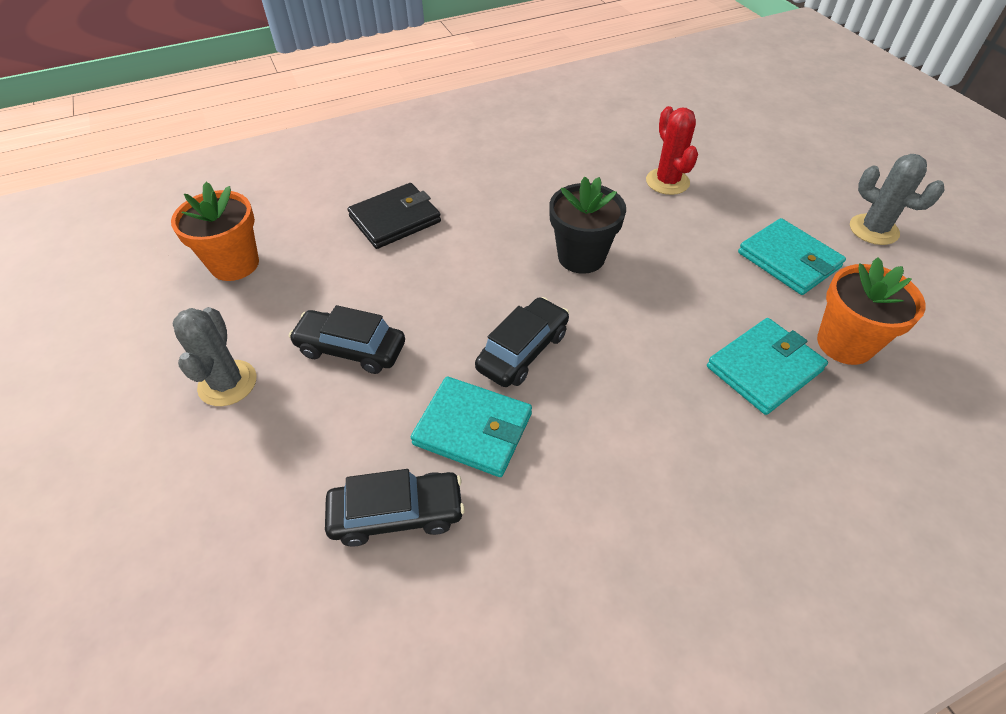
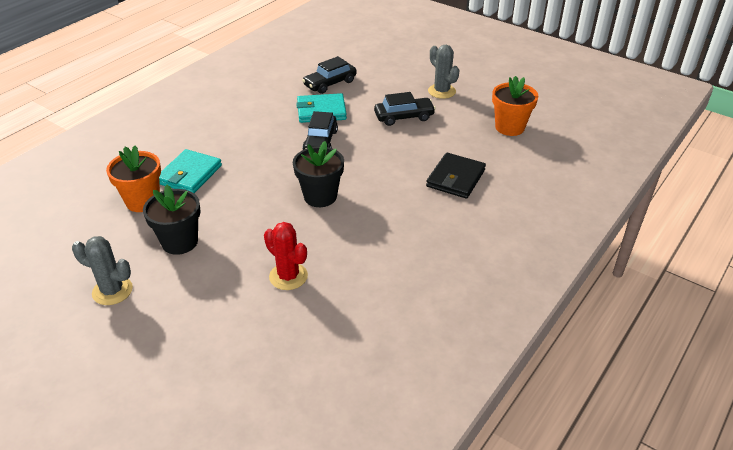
camera: 150 degrees right, 10 degrees down
turquoise wallet [738,218,846,295] -> black flower pot [143,185,201,255]

